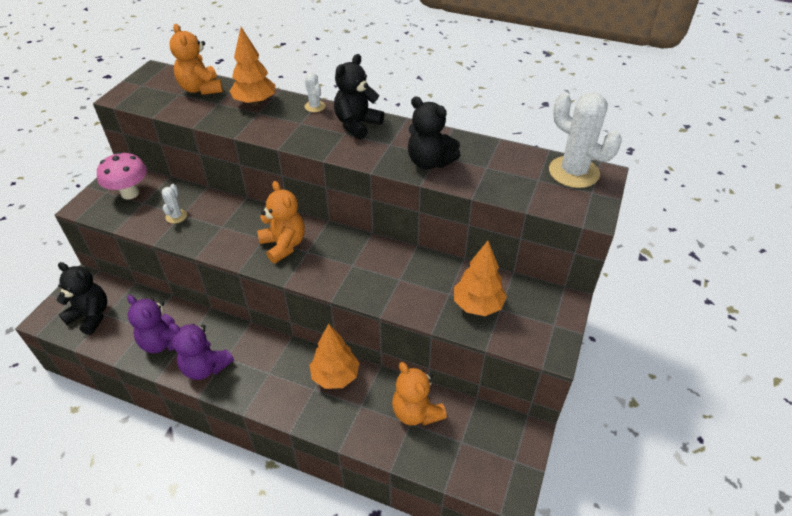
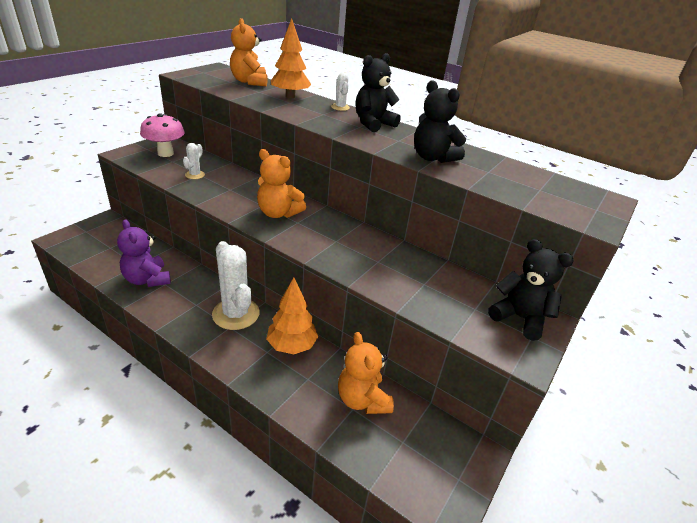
camera: 10 degrees right, 10 degrees down
black teddy bear [56,262,107,335] -> black teddy bear moved to [488,239,574,341]
purple teddy bear [169,323,234,380] -> none
orange teddy bear [257,181,305,263] -> orange teddy bear turned 135 degrees clockwise [257,149,306,218]
orange tree [454,241,507,316] -> none
white cactus [549,92,622,188] -> white cactus moved to [212,241,260,330]

